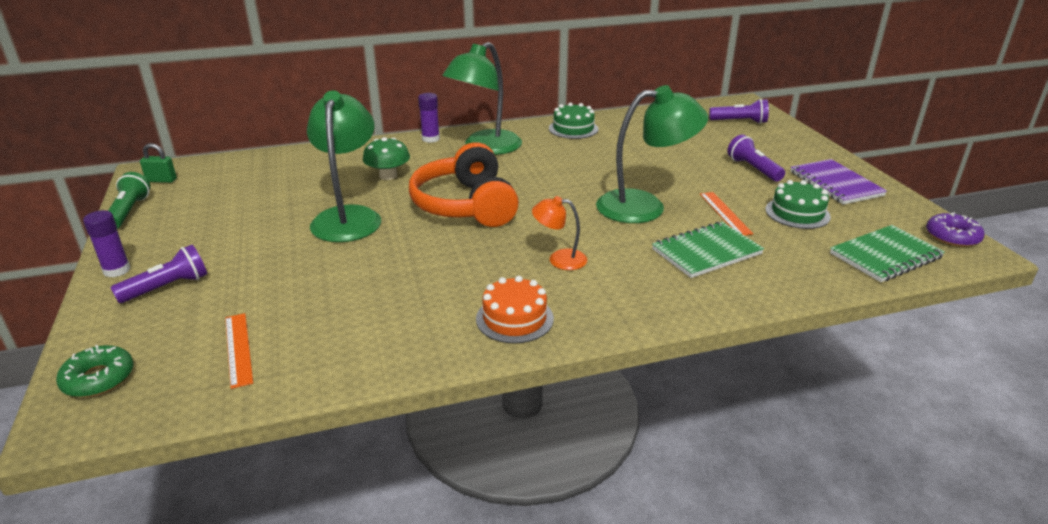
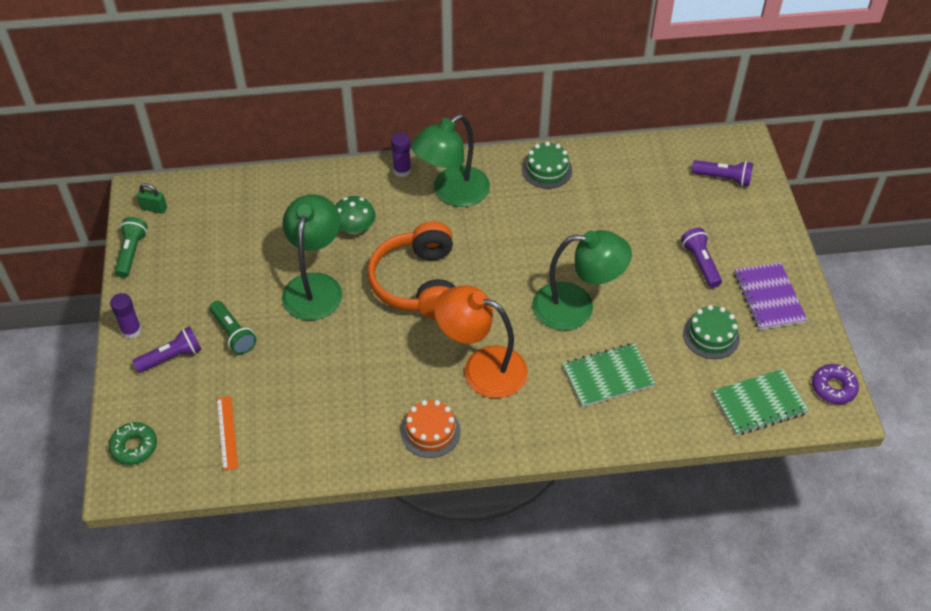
camera: 10 degrees right, 20 degrees up
orange lamp [532,196,587,270] -> orange lamp [434,285,528,398], size x2.00
orange ruler [700,192,753,236] -> none
none -> green flashlight [210,301,256,354]

